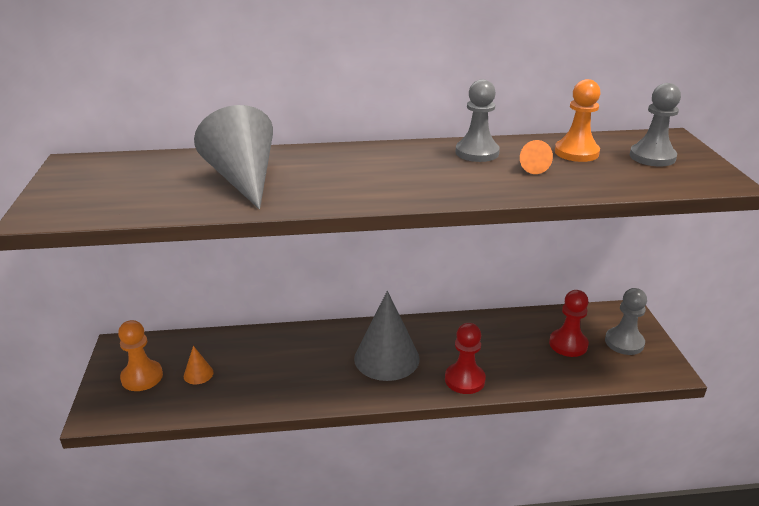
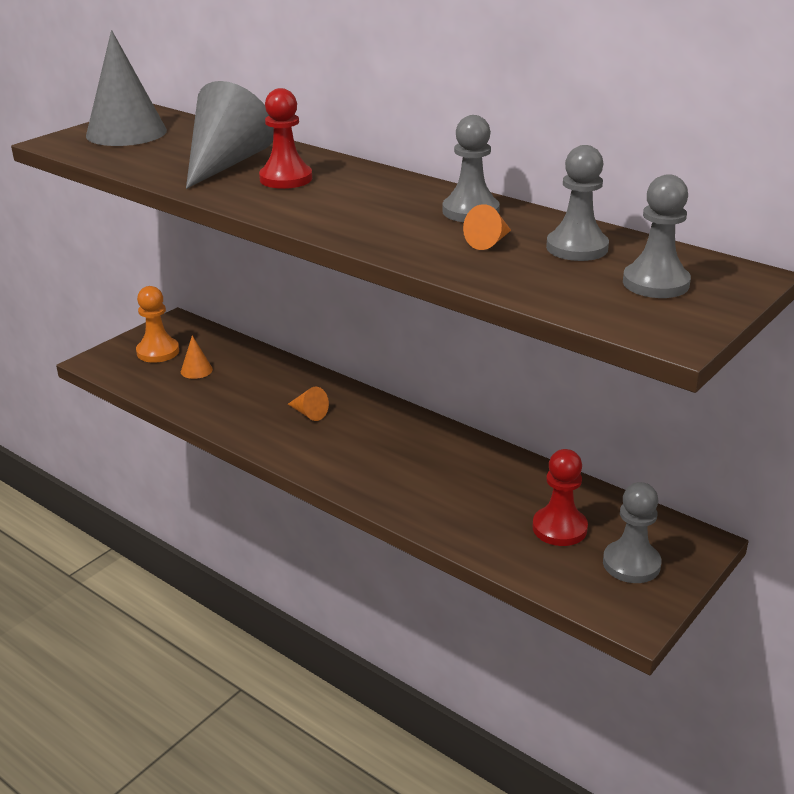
camera: 45 degrees right, 0 degrees up
grey cone [354,291,420,381] -> grey cone moved to [86,30,167,146]
red pawn [445,323,486,394] -> red pawn moved to [259,88,312,189]
orange pawn [555,79,601,162] -> grey pawn [546,145,609,261]
none -> orange cone [288,387,329,421]

